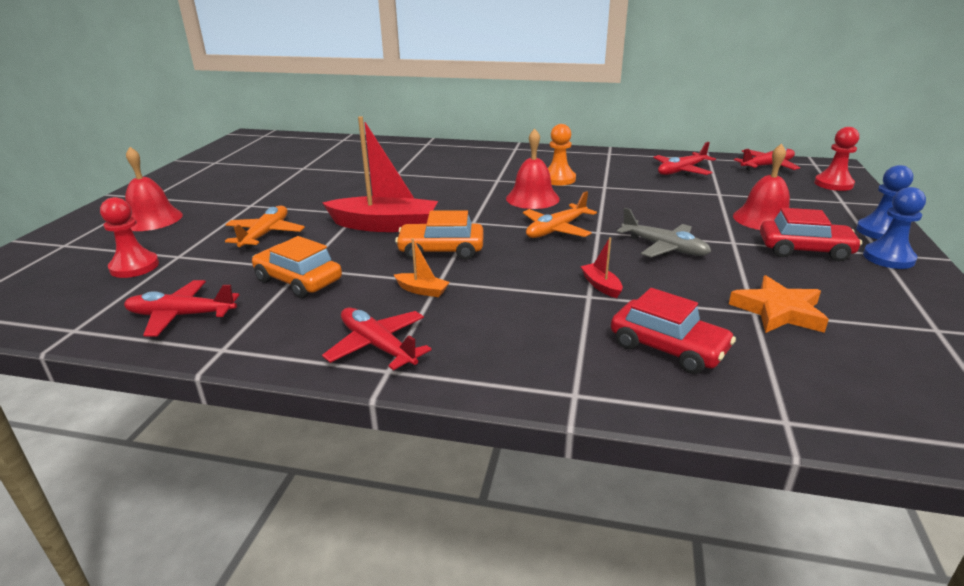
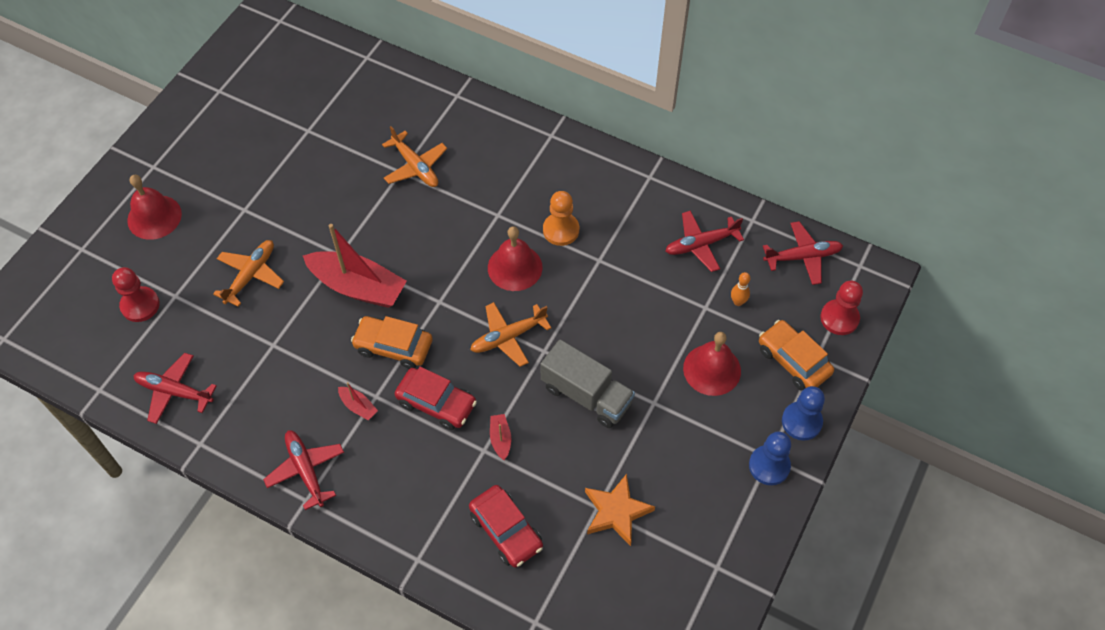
camera: 15 degrees right, 30 degrees up
orange car [252,236,342,298] -> orange car moved to [759,320,834,391]
orange boat [394,238,450,297] -> red boat [338,382,378,420]
grey plane [617,208,711,257] -> grey truck [540,340,635,428]
red car [760,208,862,261] -> red car moved to [395,367,477,430]
none -> orange plane [382,126,447,187]
none -> orange bowling pin [731,272,750,306]

